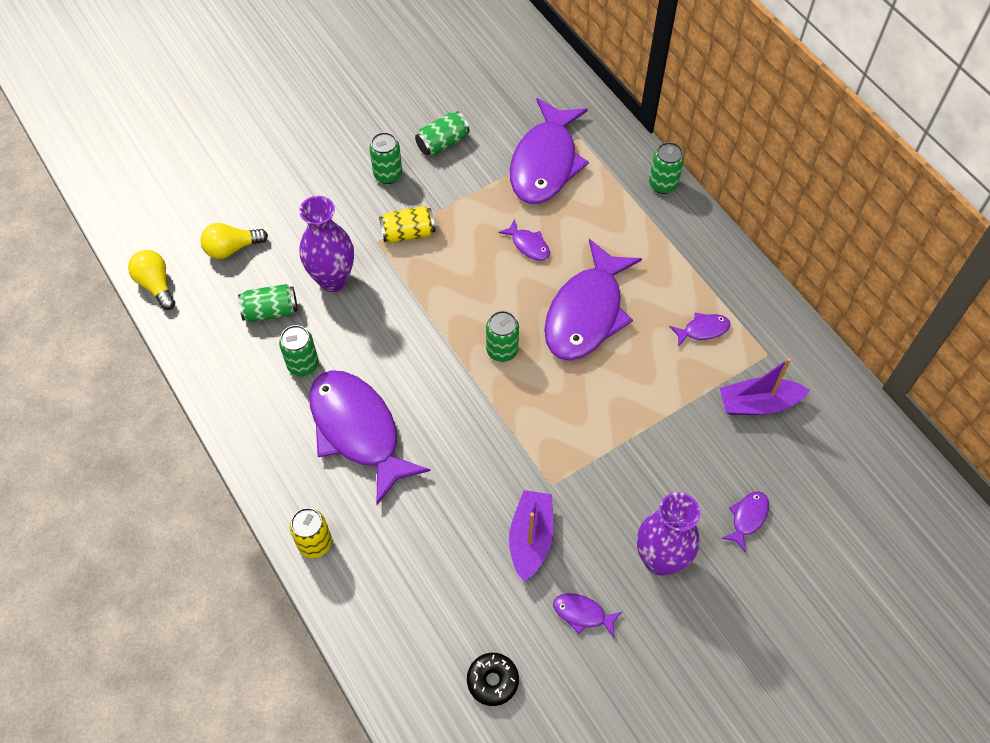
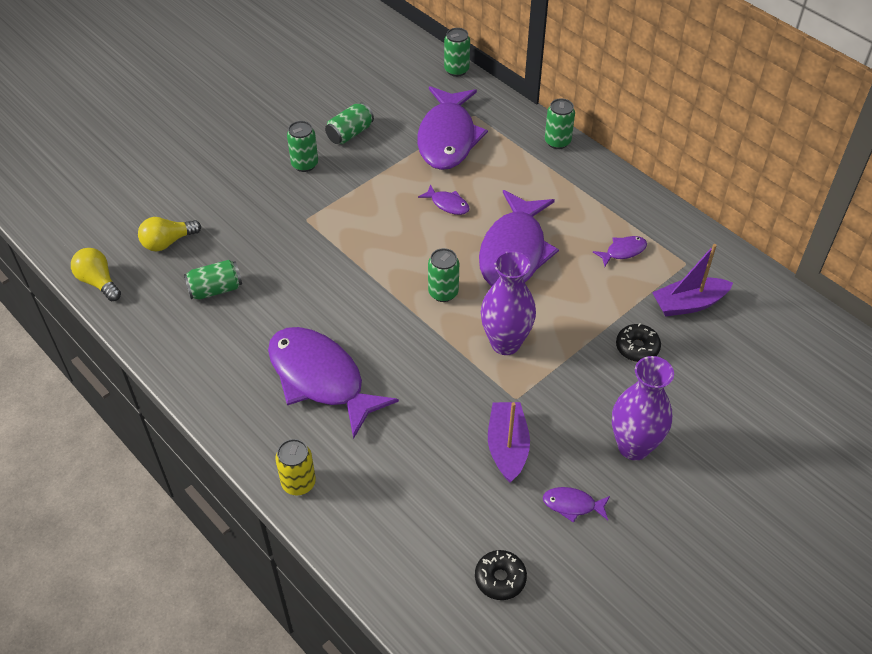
camera: 10 degrees left, 10 degrees down
green can [279,325,319,376] -> green can moved to [444,28,470,77]
purple vase [299,196,354,292] -> purple vase moved to [481,251,536,355]
yellow can [379,206,435,243] -> none
purple fish [721,491,769,552] -> none
none -> black donut [616,323,661,362]

